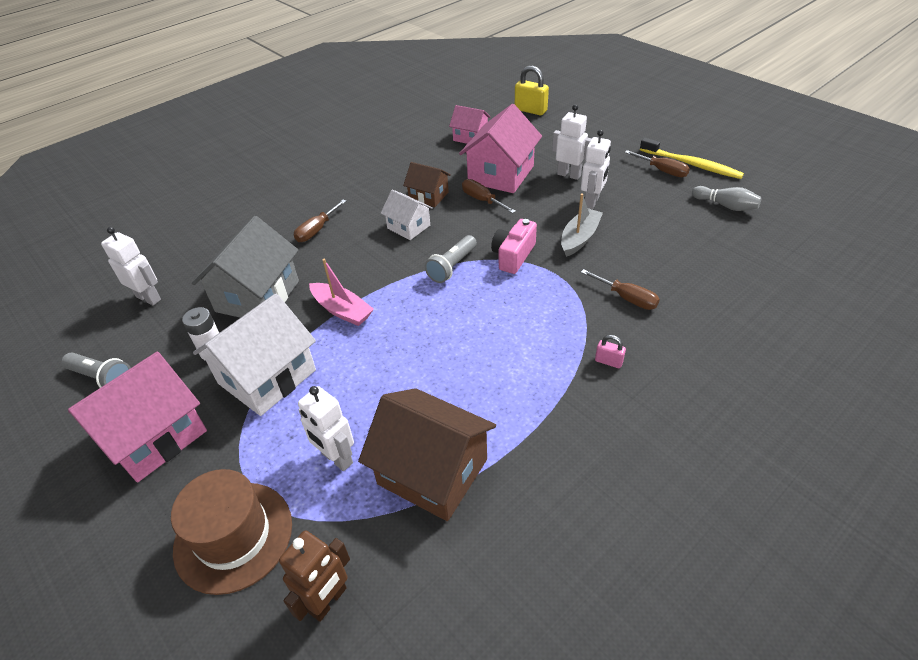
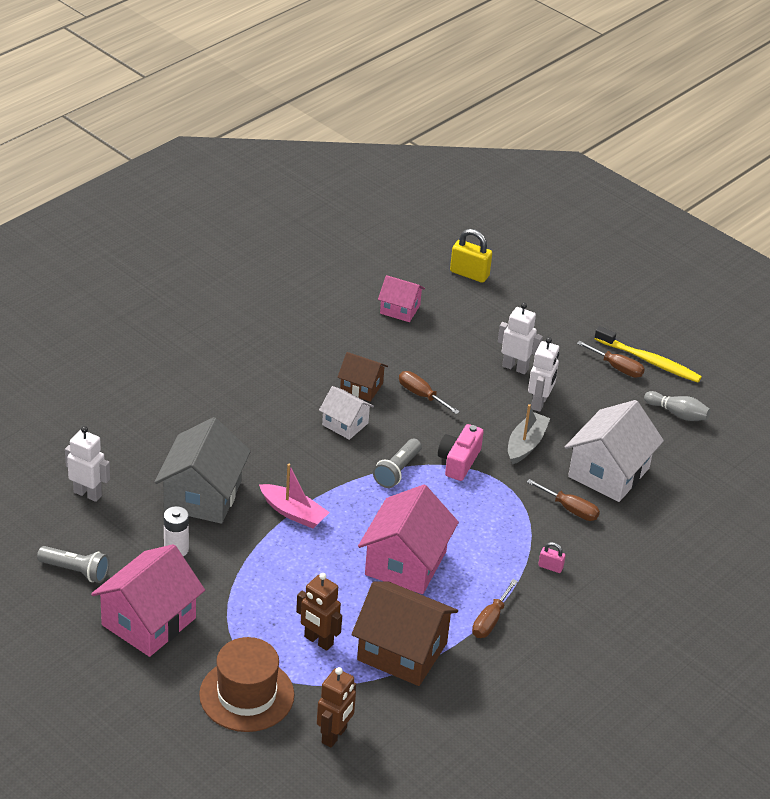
camera: 10 degrees left, 5 degrees down
white house [193,294,316,416] -> white house moved to [565,400,664,502]
brown screwdriver [294,199,346,242] -> brown screwdriver moved to [472,579,518,638]
white robot [298,386,354,471] -> brown robot [296,573,342,651]
pink house [459,104,542,193] -> pink house moved to [358,485,459,594]

